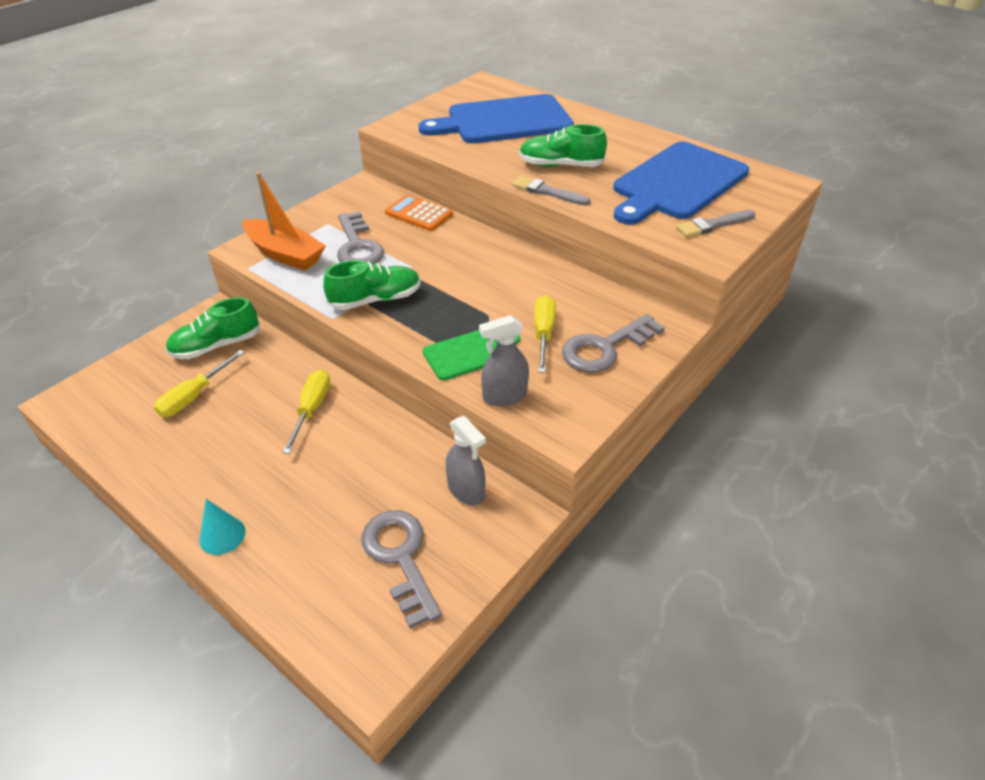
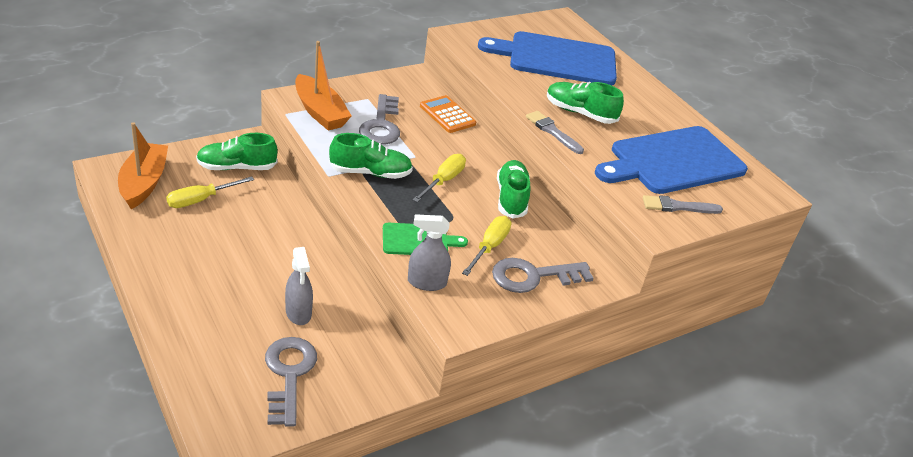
camera: 15 degrees right, 5 degrees down
turquoise cone [199,499,245,555] -> none
yellow screwdriver [282,369,330,454] -> yellow screwdriver moved to [412,154,466,202]
grey spray bottle [446,416,486,505] -> grey spray bottle moved to [285,247,313,325]
none -> orange boat [118,122,168,209]
none -> green shoe [497,160,530,219]

